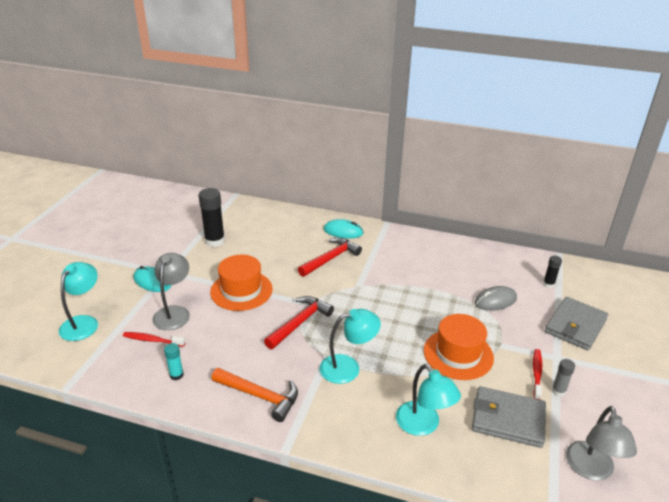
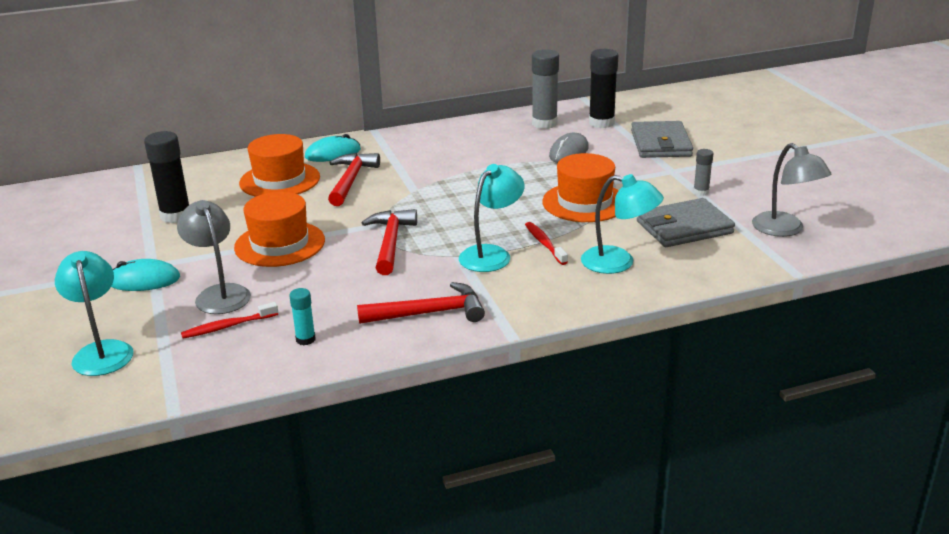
camera: 35 degrees left, 5 degrees down
orange hammer [212,368,298,422] -> red hammer [357,282,485,324]
red toothbrush [533,349,542,400] -> red toothbrush moved to [525,222,568,265]
black glue stick [543,256,562,288] -> black glue stick [589,49,618,128], size x1.90
none -> orange hat [239,134,320,197]
none -> grey glue stick [532,49,559,129]

